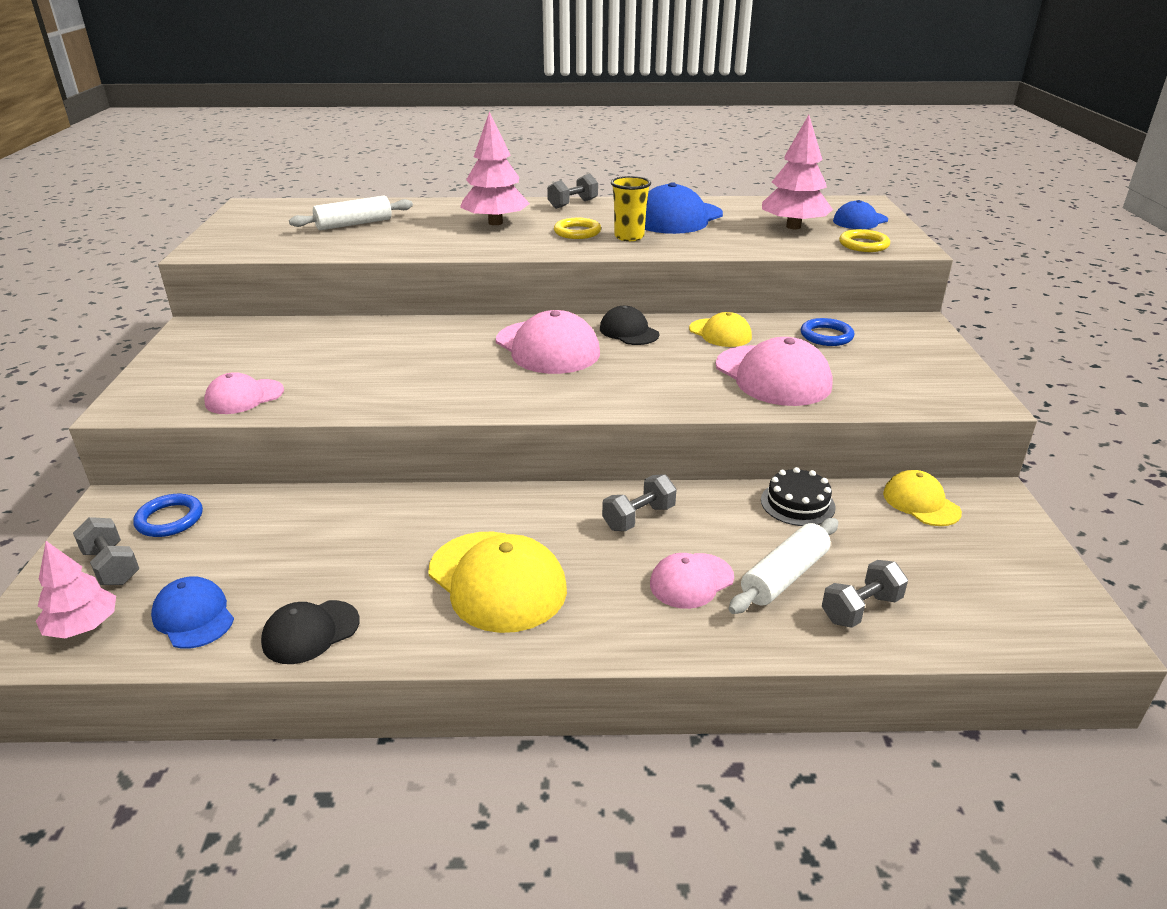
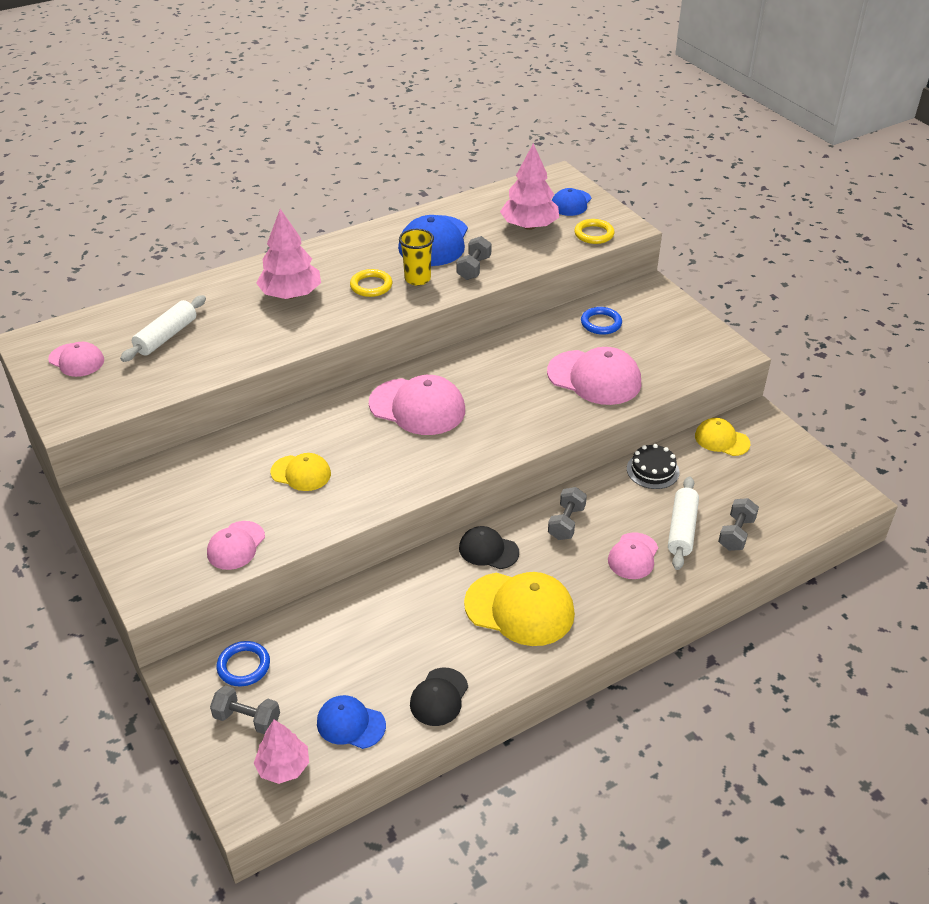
camera: 30 degrees left, 10 degrees up
grey dumbbell [547,174,598,209] -> grey dumbbell moved to [456,236,492,280]
black cap [600,306,659,345] -> black cap moved to [459,526,519,569]
yellow cap [689,312,752,347] -> yellow cap moved to [271,453,331,491]
none -> pink cap [48,342,104,377]

